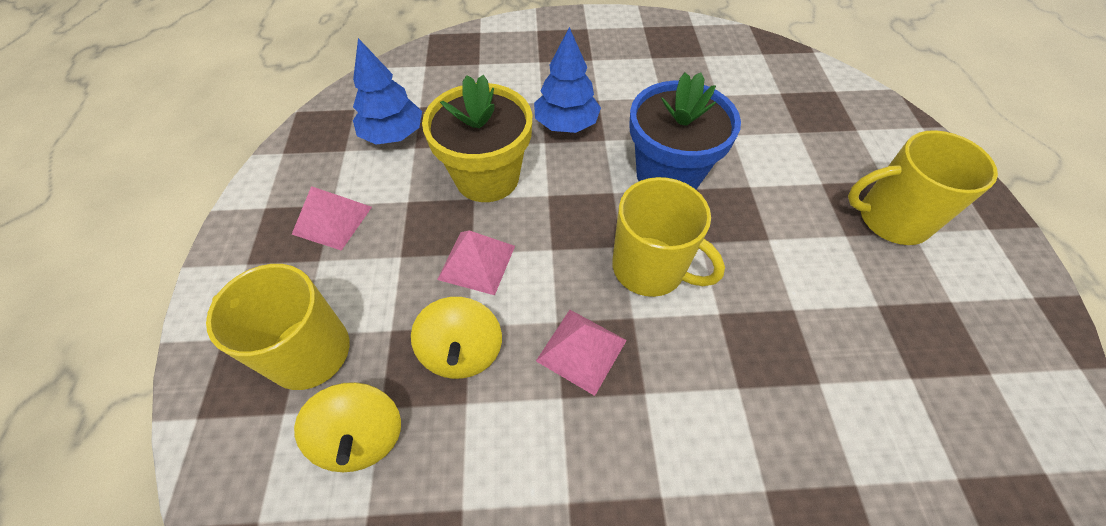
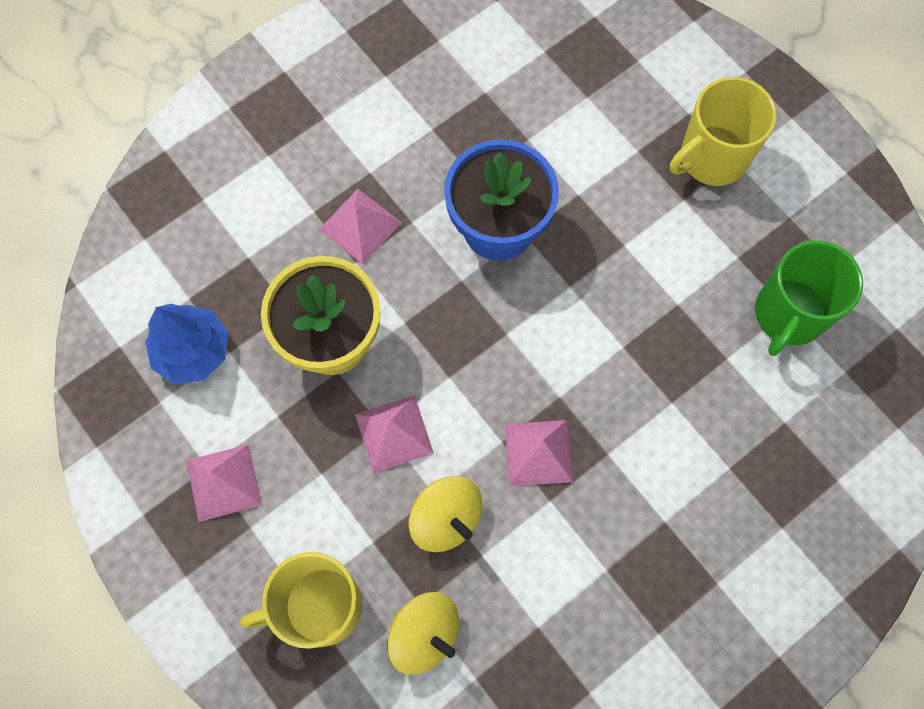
camera: 35 degrees left, 15 degrees up
blue tree [534,27,601,133] -> pink pyramid [319,189,402,264]
yellow mug [612,177,725,297] -> none
none -> green mug [755,240,863,356]

